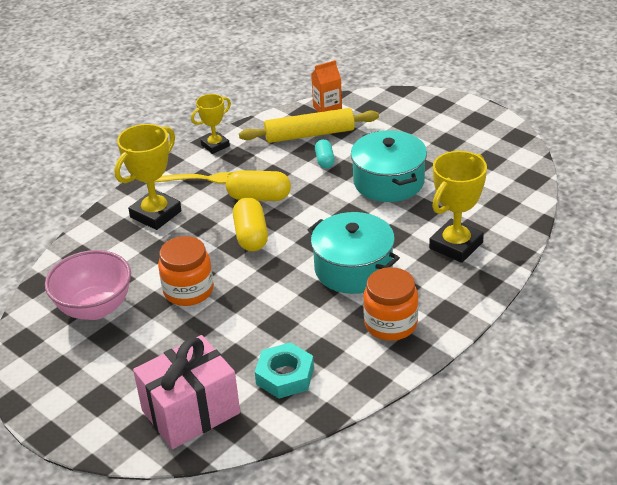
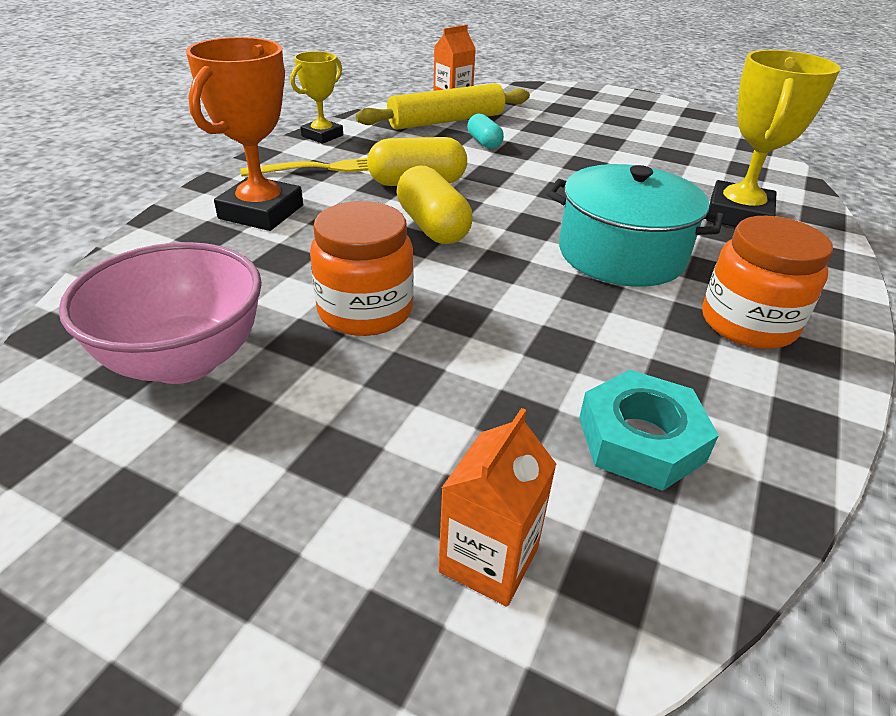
camera: 20 degrees left, 0 degrees up
yellow trophy [114,124,182,230] -> orange trophy [186,37,303,231]
pink gift [133,335,240,449] -> orange carton [438,408,556,607]
turquoise pot [351,130,427,202] -> none

